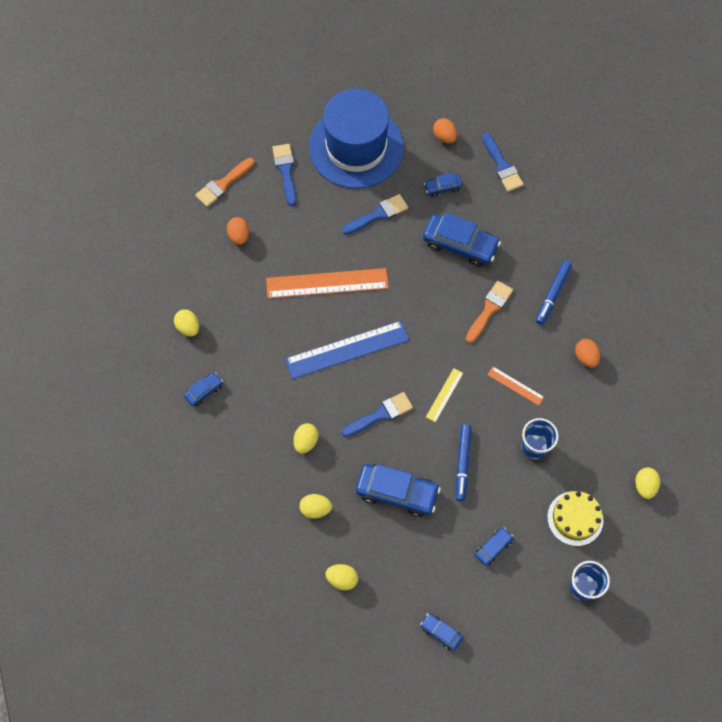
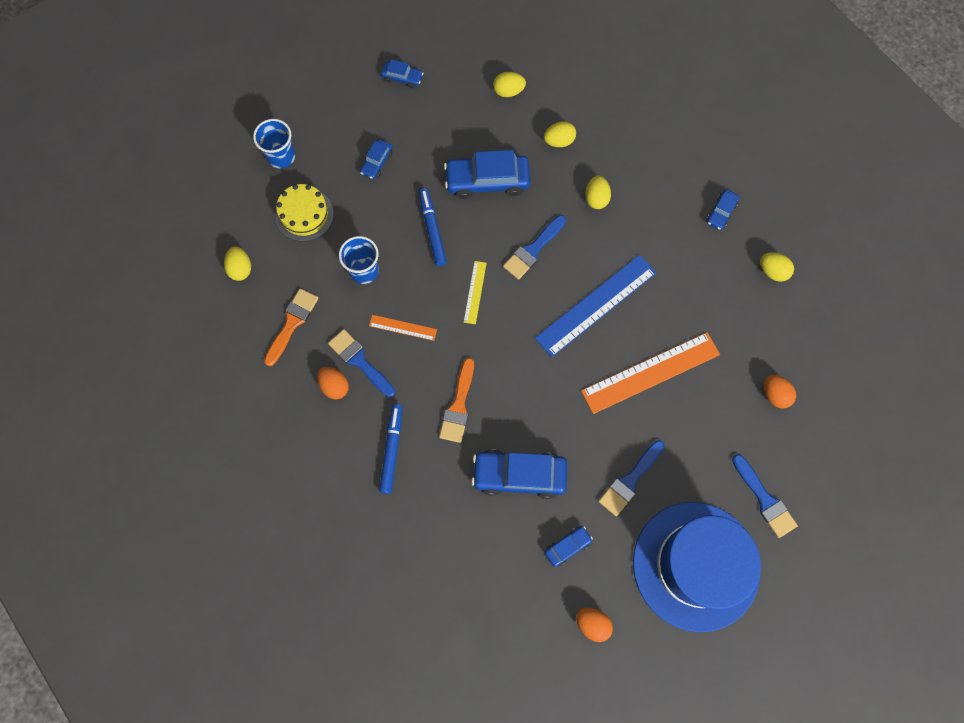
camera: 160 degrees right, 5 degrees up
orange brush [195,158,255,207] -> orange brush moved to [264,288,318,366]
blue brush [482,133,524,192] -> blue brush moved to [328,329,395,397]

